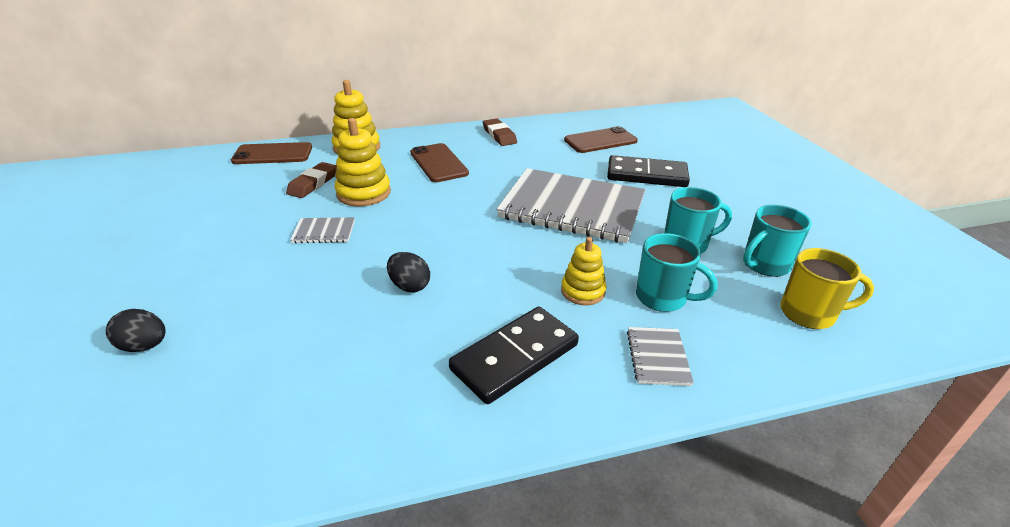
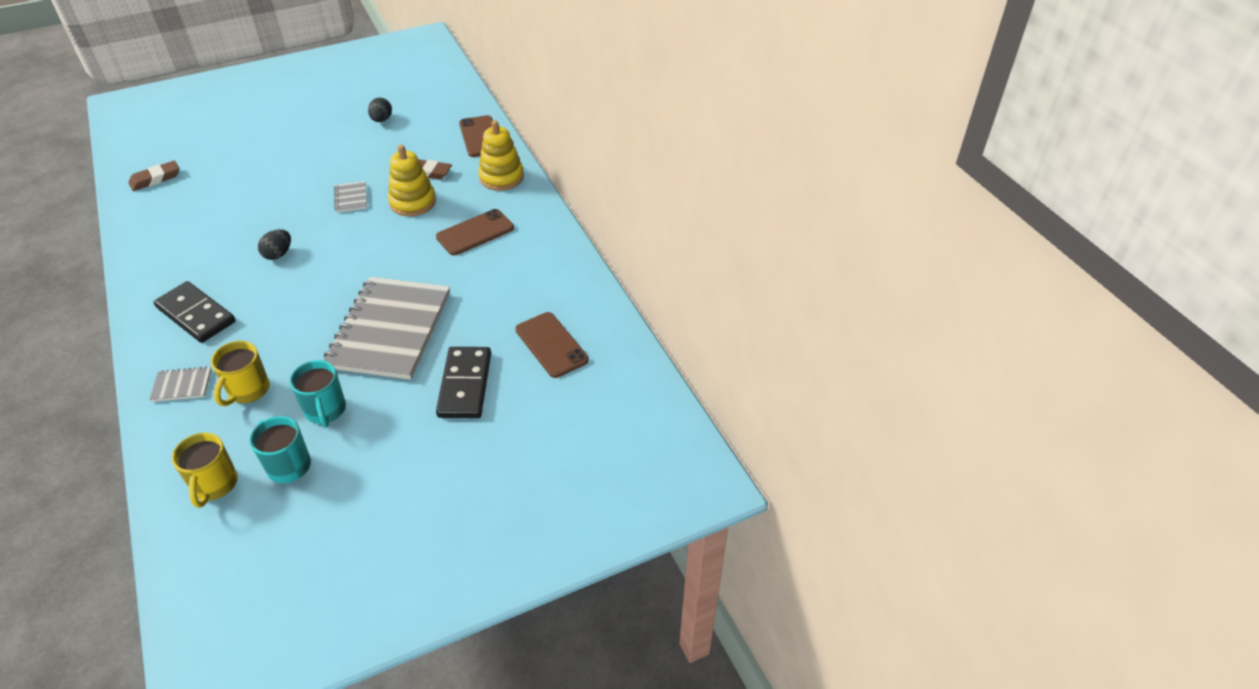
camera: 80 degrees right, 10 degrees up
black egg [106,309,165,352] -> black egg moved to [368,98,392,122]
brown eraser [483,118,517,146] -> brown eraser moved to [128,160,180,191]
yellow stacking toy [561,237,607,305] -> none
turquoise mug [636,233,717,312] -> yellow mug [211,341,269,406]

